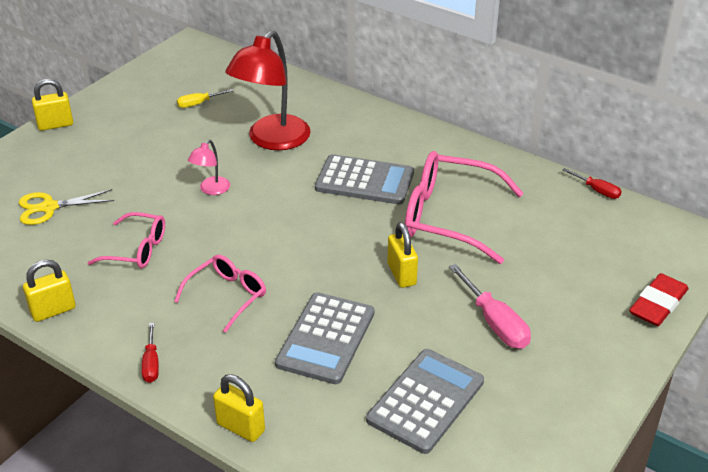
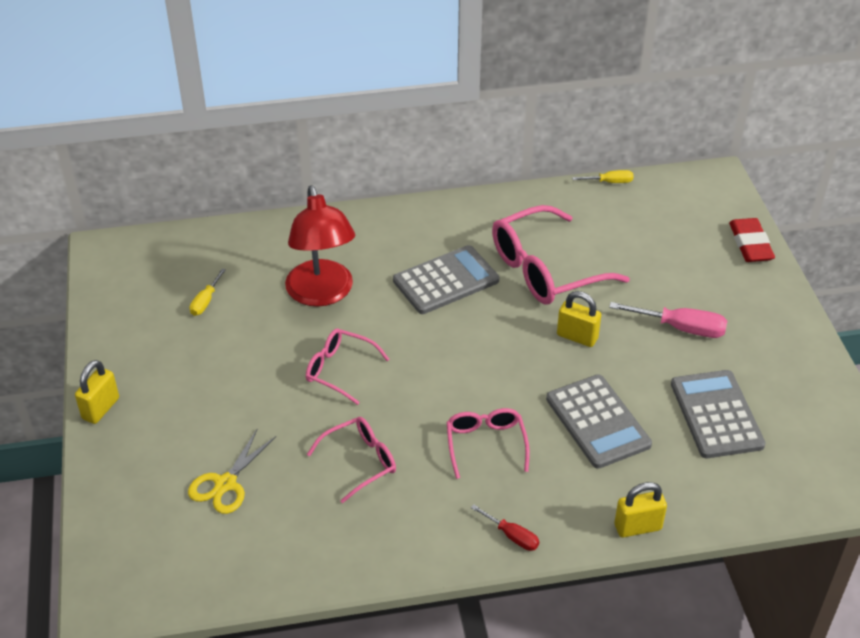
camera: 45 degrees left, 5 degrees up
yellow padlock [23,259,76,322] -> none
pink lamp [188,140,230,195] -> pink glasses [306,329,389,405]
red screwdriver [563,168,622,199] -> yellow screwdriver [572,170,634,183]

